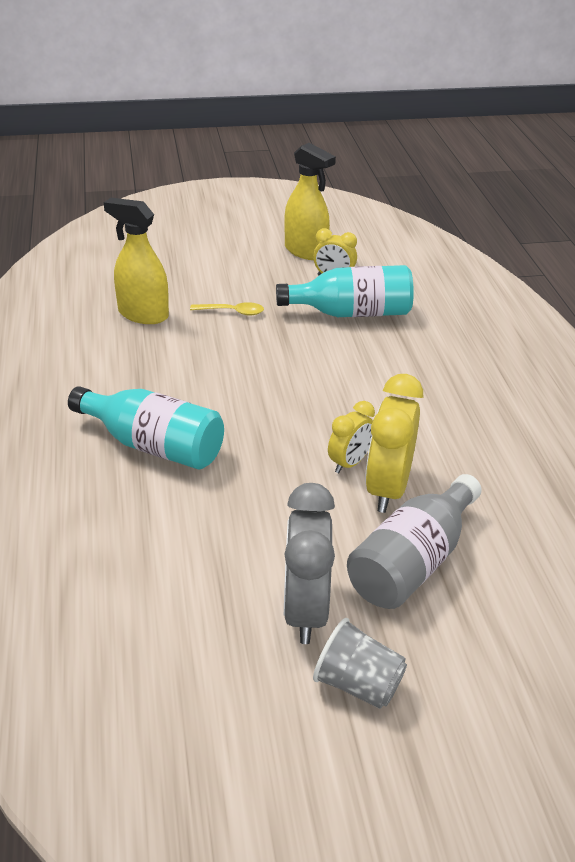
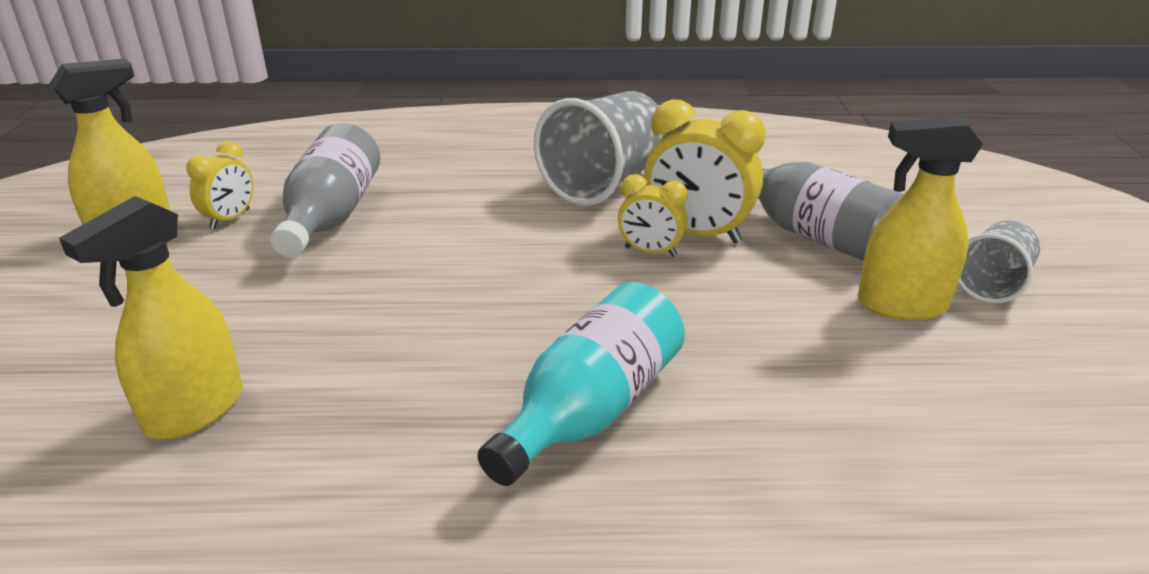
camera: 80 degrees left, 5 degrees down
yellow spoon [190,302,264,316] -> none
turquoise bottle [276,265,414,317] -> grey bottle [270,123,380,257]
grey clock [284,483,335,644] -> yellow spray bottle [858,117,983,320]
yellow clock [328,401,375,473] -> yellow clock turned 150 degrees clockwise [618,174,688,257]
none -> grey cup [534,91,666,206]

